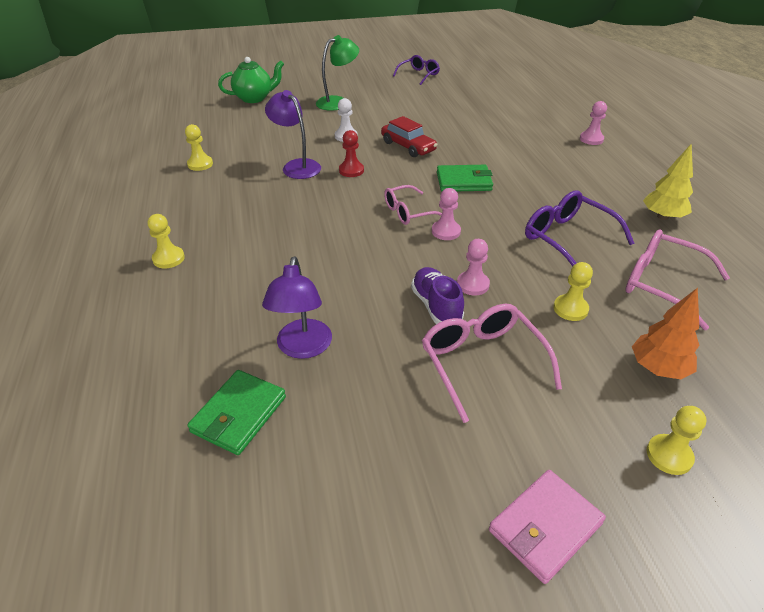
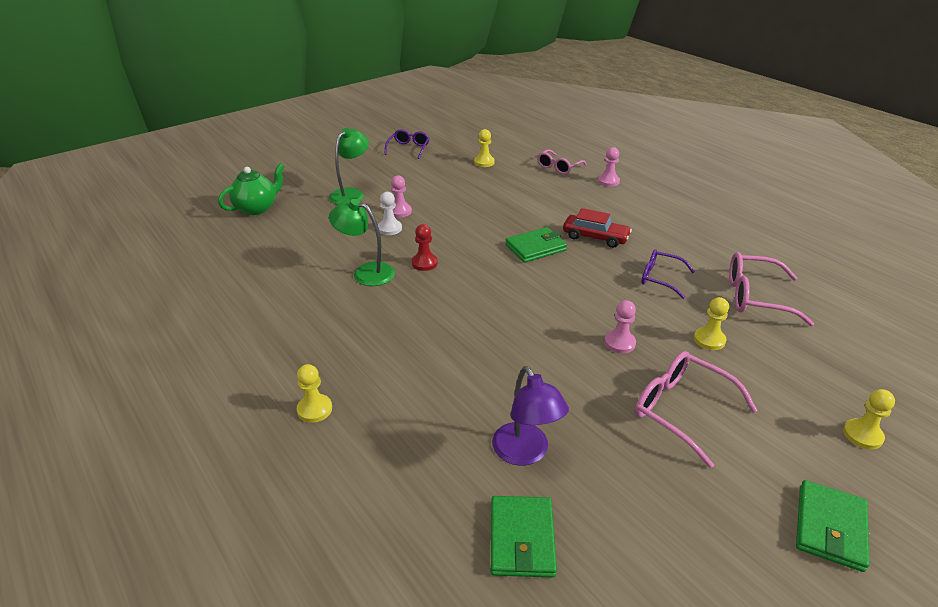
camera: 25 degrees left, 5 degrees down
yellow pawn [185,124,213,171] -> yellow pawn moved to [474,129,495,167]
purple lamp [265,90,321,179] -> green lamp [329,199,395,286]
red car [381,116,438,157] -> red car moved to [563,208,632,248]
pink glasses [384,185,442,225] -> pink glasses moved to [537,149,587,174]
purple shoe [411,267,464,324] -> none
pink pawn [432,188,461,240] -> pink pawn moved to [391,175,412,218]
pink wallet [489,470,606,584] -> green wallet [796,480,869,572]
purple glasses [525,190,635,267] -> purple glasses [642,249,695,299], size x0.65
orange tree [632,288,700,379] -> none
yellow tree [643,143,693,220] -> none

